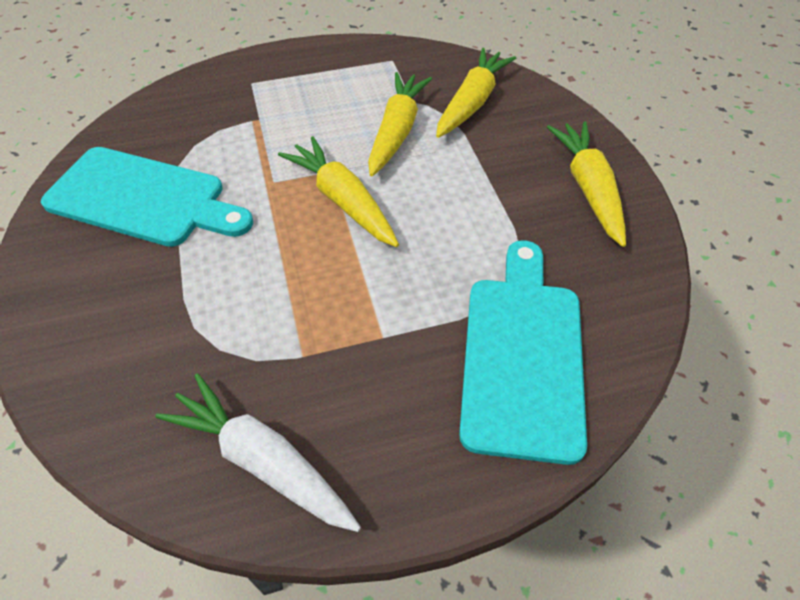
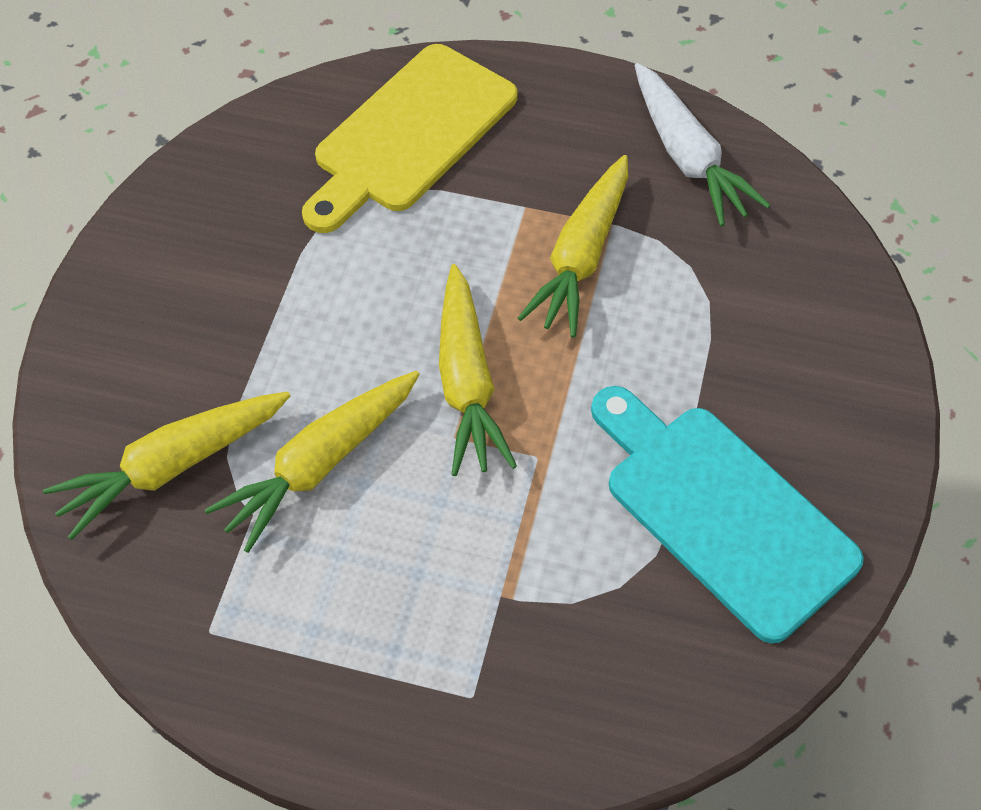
camera: 150 degrees left, 5 degrees up
turquoise cutting board [459,240,587,465] -> yellow cutting board [302,44,518,233]
yellow carrot [547,121,626,247] -> yellow carrot moved to [518,155,628,338]

